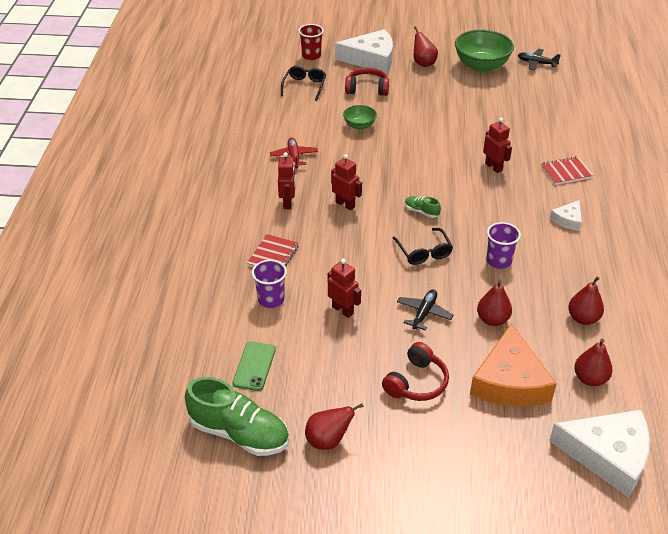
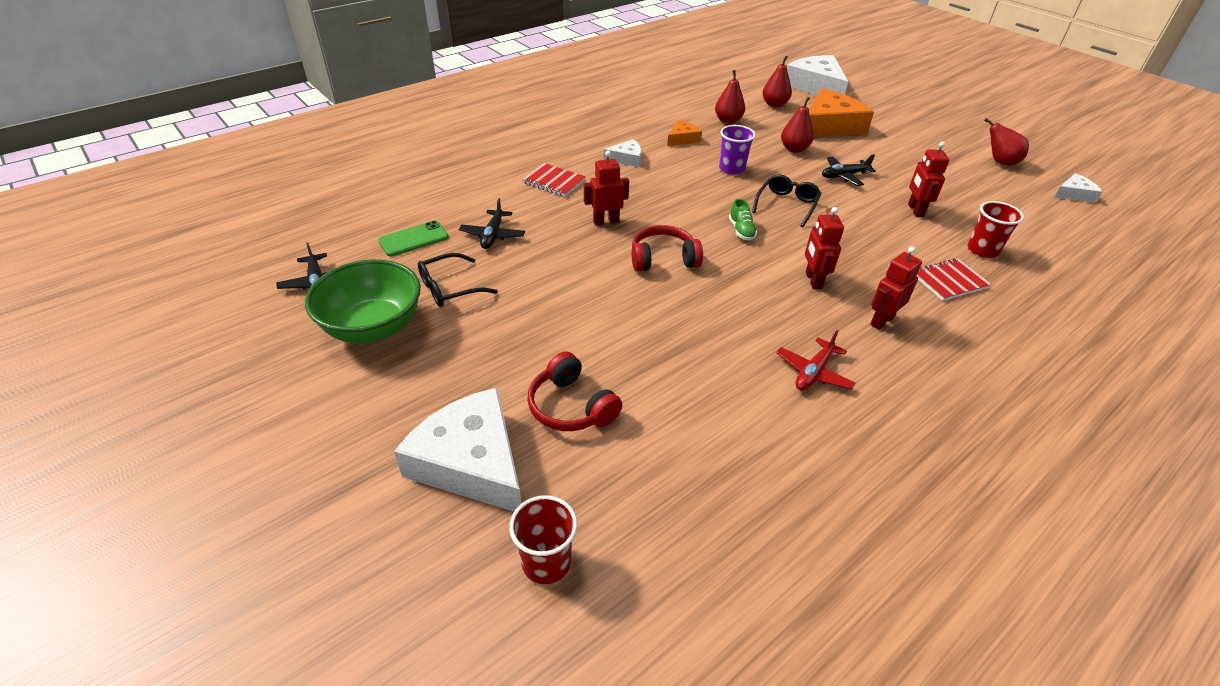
camera: 135 degrees left, 0 degrees up
green shoe [185,377,289,456] -> white cheese [1054,173,1103,203]
green phone [233,342,276,391] -> green phone moved to [378,221,449,257]
purple cup [252,260,287,308] -> red cup [967,201,1024,258]
black glasses [281,66,326,101] -> black glasses moved to [418,253,498,307]
green bowl [343,105,377,130] -> none
red headphones [382,342,449,401] -> red headphones moved to [632,225,703,272]
red pear [414,26,438,67] -> none
red robot [483,118,512,173] -> red robot turned 60 degrees clockwise [584,151,629,226]
none -> black plane [459,198,525,249]
none -> orange cheese [667,120,702,146]

